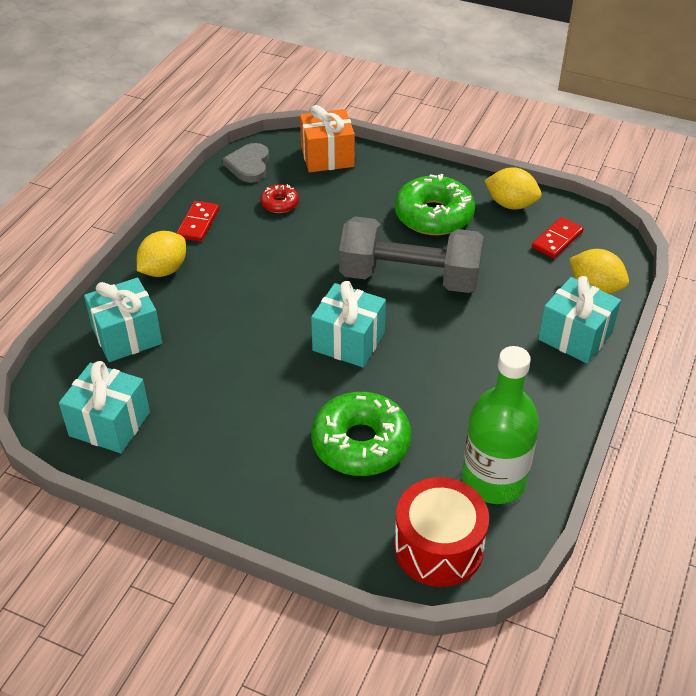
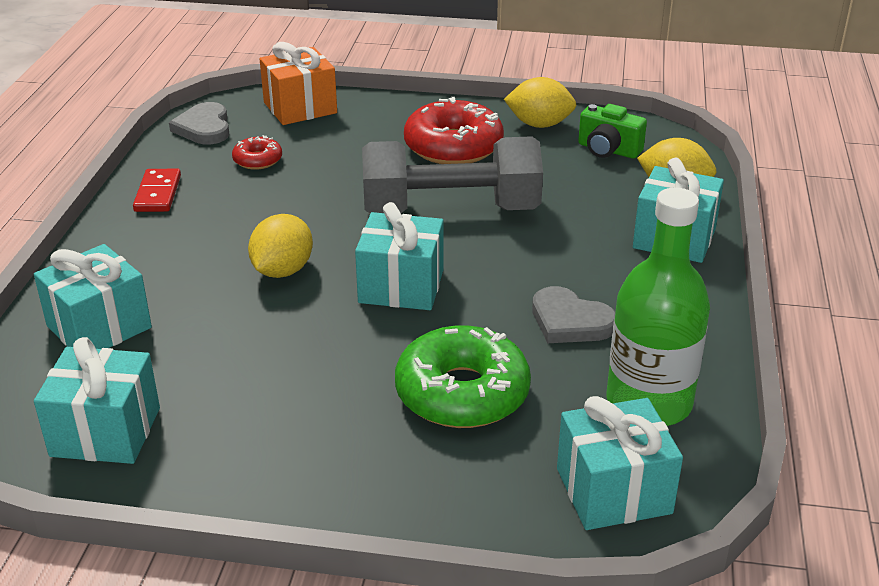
camera: 15 degrees left, 10 degrees down
yellow lemon [137,231,186,277] -> yellow lemon moved to [248,214,313,278]
red drum [394,477,489,587] -> turquoise gift [557,396,683,530]
green donut [395,174,475,235] -> red donut [404,97,504,164]
red domino [532,217,584,258] -> green camera [578,104,647,159]
none -> grey heart [532,286,615,343]

